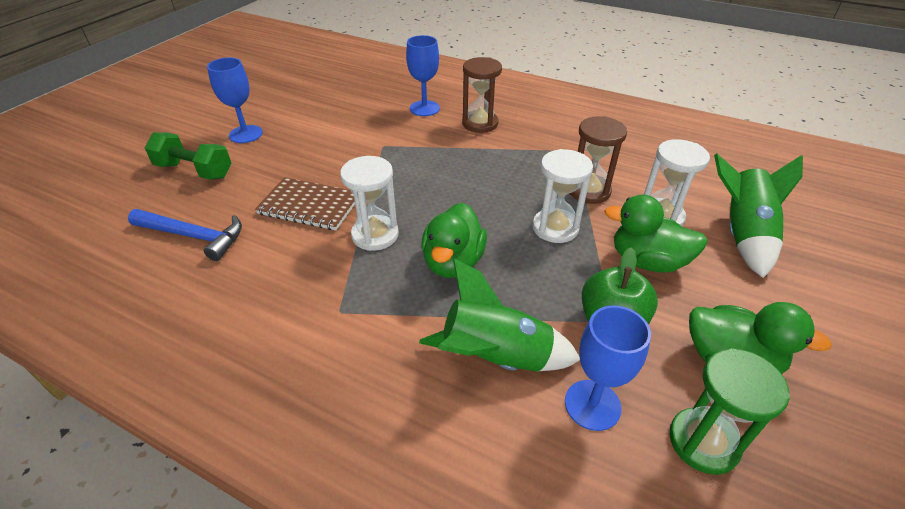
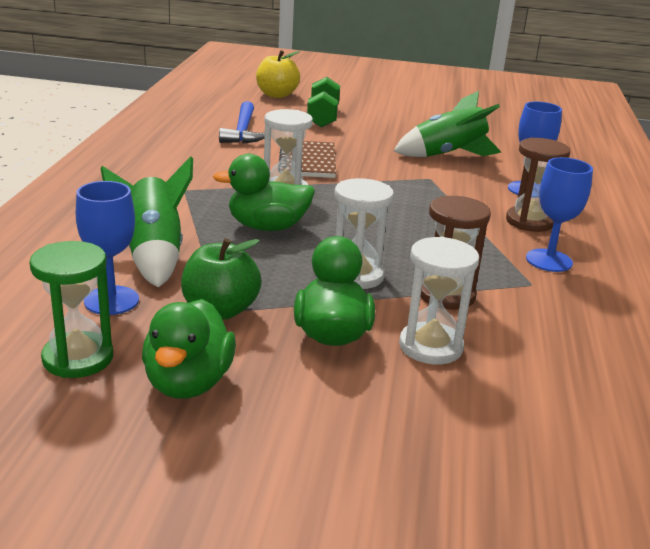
camera: 70 degrees right, 15 degrees down
blue goblet [207,57,263,143] -> blue goblet moved to [526,157,593,272]
green rocket [714,154,803,278] -> green rocket moved to [394,91,501,157]
none -> yellow apple [256,50,300,98]

